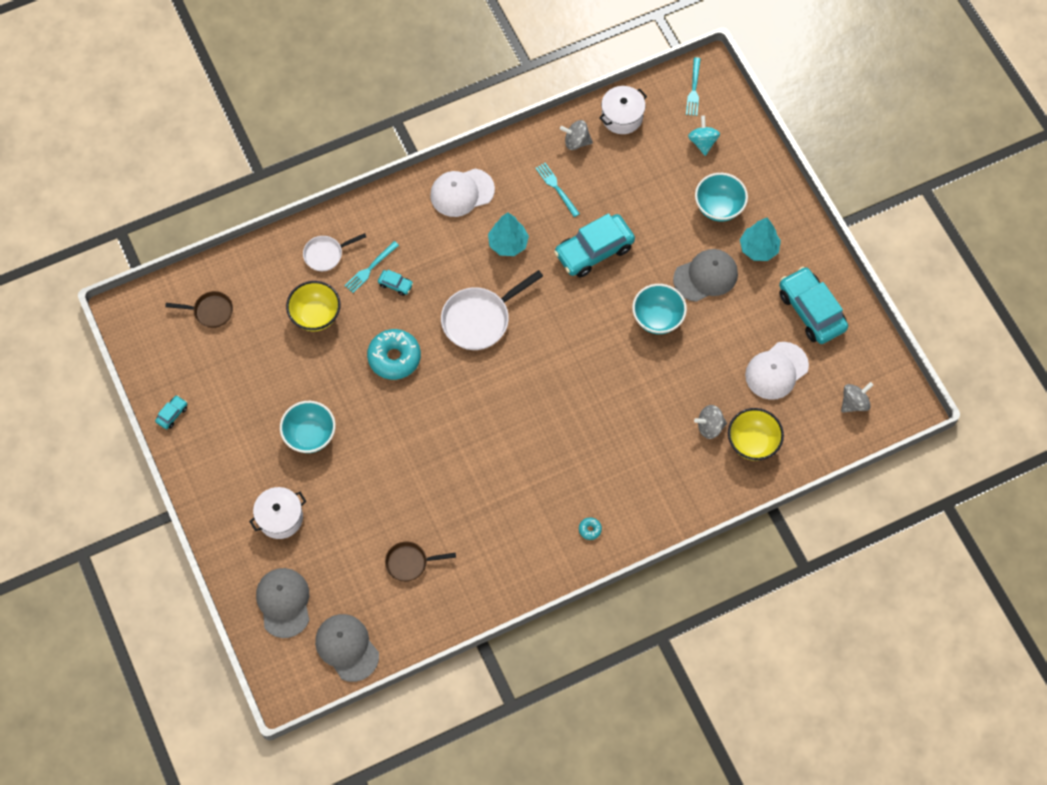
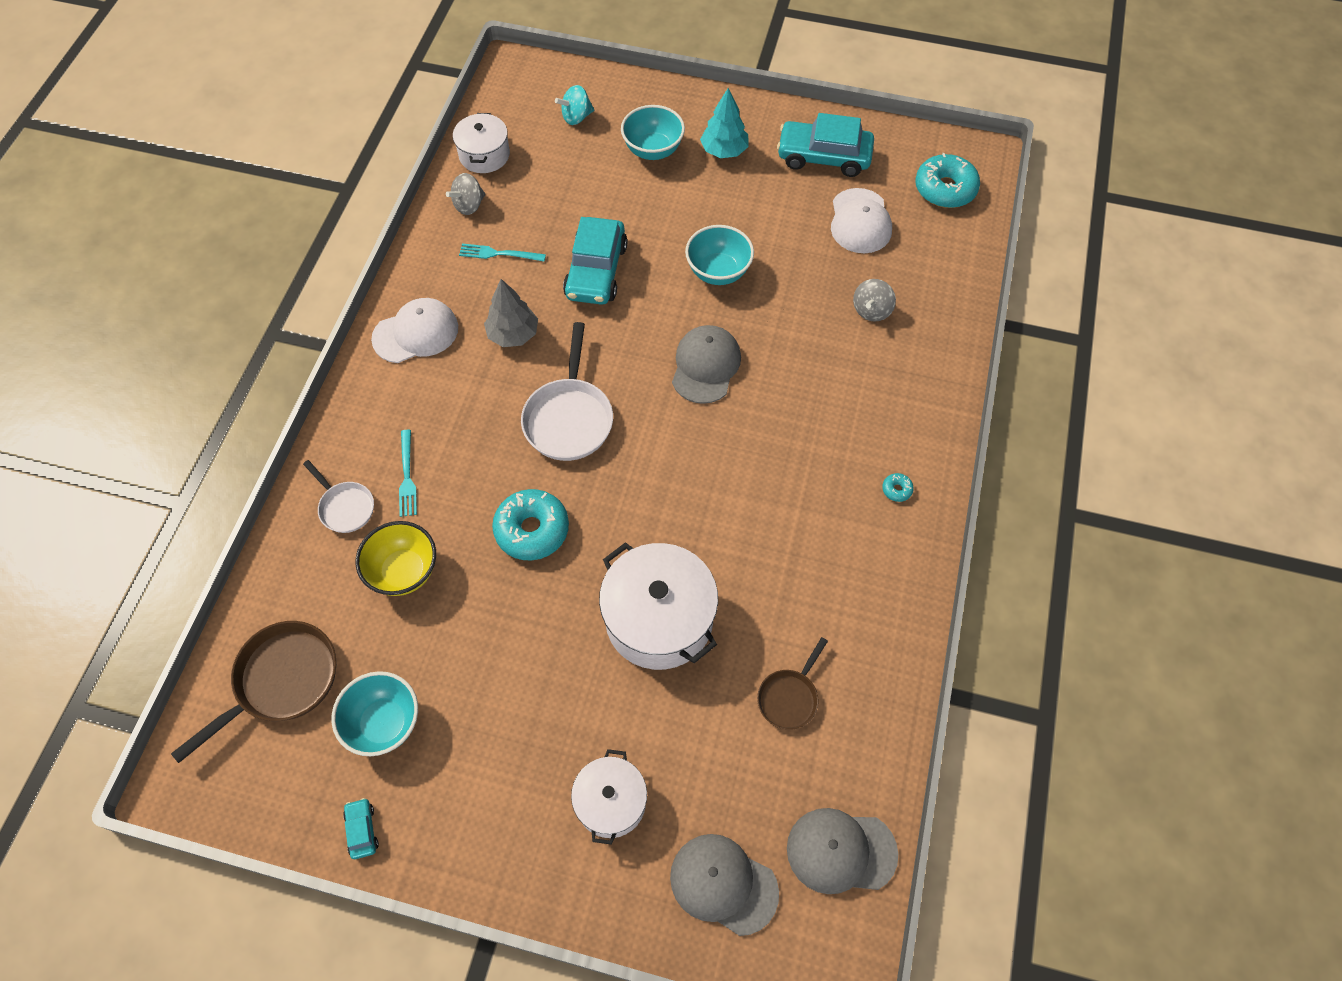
camera: 50 degrees left, 5 degrees down
brown pan [165,291,233,328] -> brown pan [171,621,336,763], size x1.71
turquoise bowl [280,401,336,453] -> turquoise bowl moved to [331,671,418,756]
white pan [303,233,366,271] -> white pan turned 60 degrees counterclockwise [303,460,374,533]
turquoise car [378,270,413,296] -> none
white cap [430,169,495,217] -> white cap turned 135 degrees counterclockwise [371,298,458,363]
turquoise tree [488,212,529,256] -> grey tree [484,279,538,347]
grey cap [673,249,738,302] -> grey cap moved to [672,325,741,404]
turquoise fork [686,57,701,116] -> none
turquoise spinning top [688,116,720,156] -> turquoise spinning top turned 60 degrees counterclockwise [555,85,594,125]
yellow bowl [728,408,784,461] -> none
grey spinning top [841,382,873,413] -> turquoise donut [915,153,980,208]
none -> white pot [599,542,718,670]

